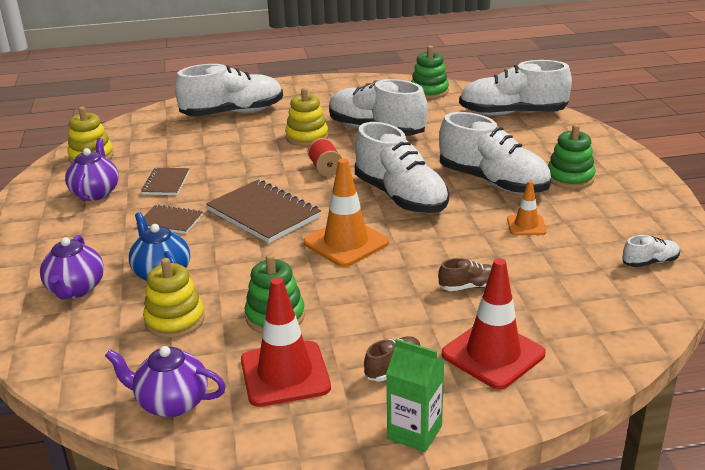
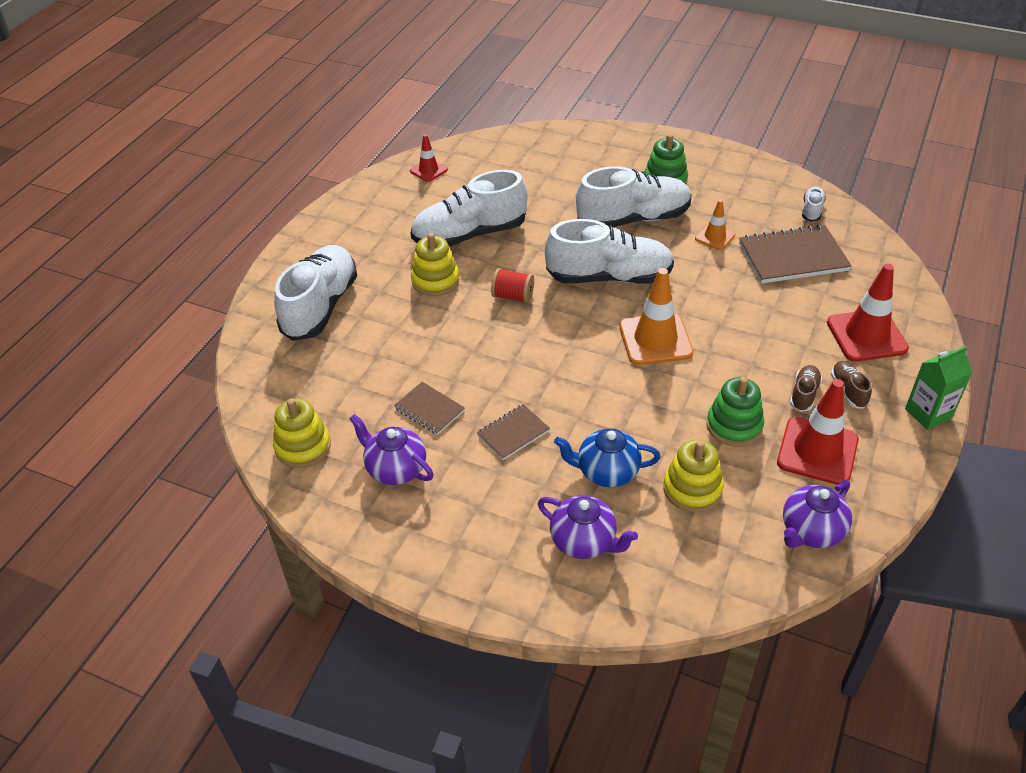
camera: 55 degrees left, 15 degrees up
brown notebook [206,180,321,243] -> brown notebook moved to [739,225,852,284]
green stacking toy [411,46,449,99] -> red traffic cone [410,134,448,182]
brown shoe [438,258,492,291] -> brown shoe moved to [790,365,822,412]
white shoe [459,60,572,116] -> none

